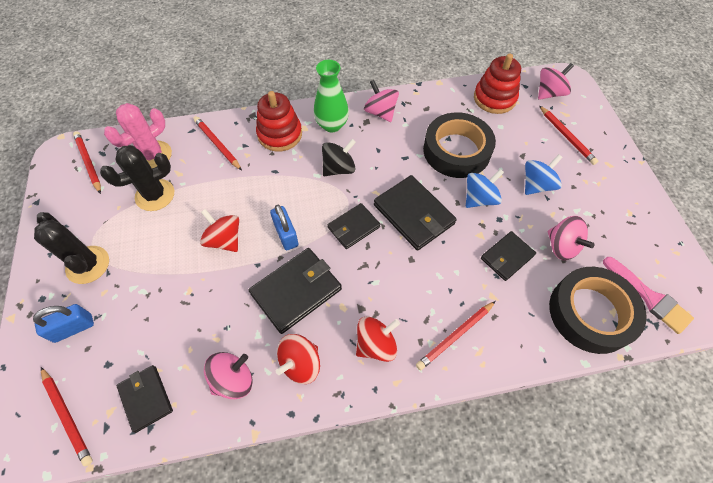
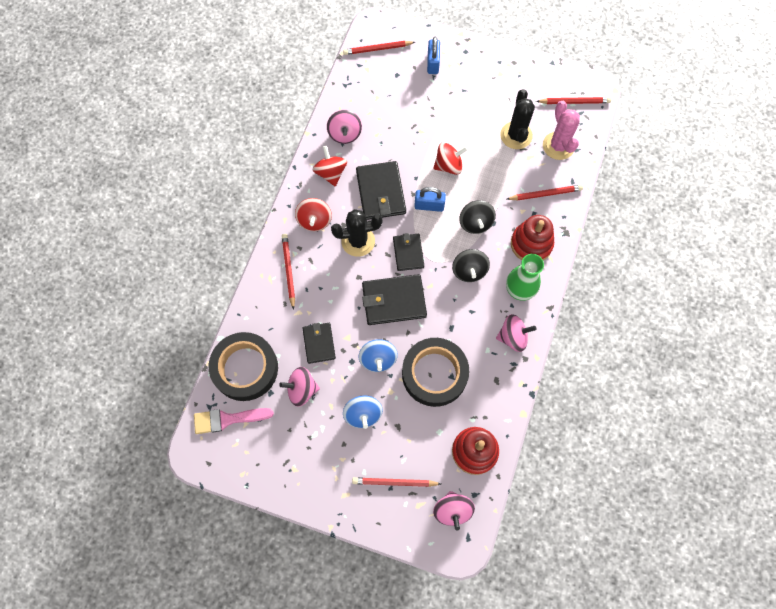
camera: 120 degrees right, 10 degrees up
black cactus [34,212,109,284] -> black cactus moved to [331,209,382,257]
black wallet [116,365,173,433] -> none
none -> black spinning top [459,200,496,234]

